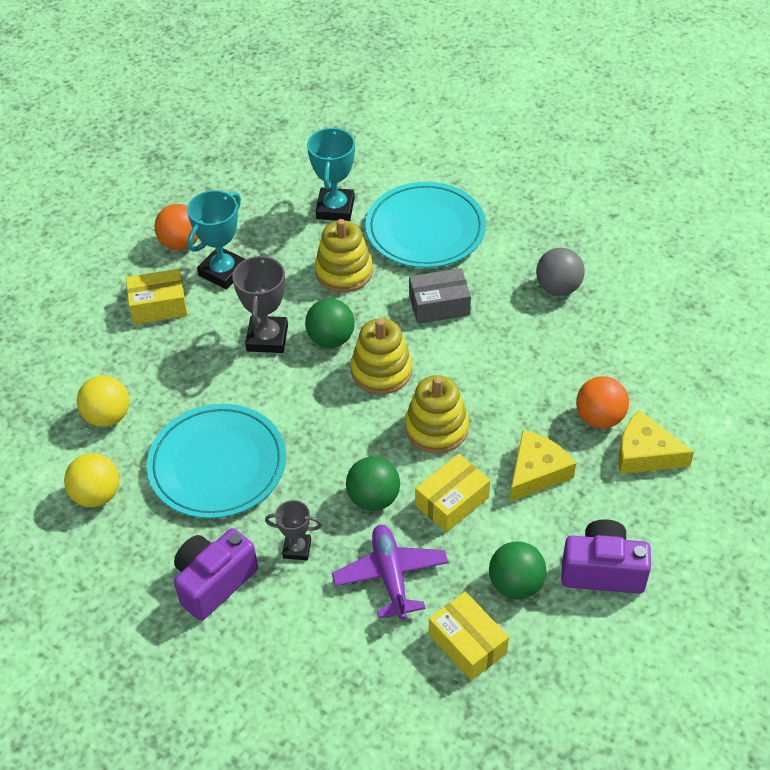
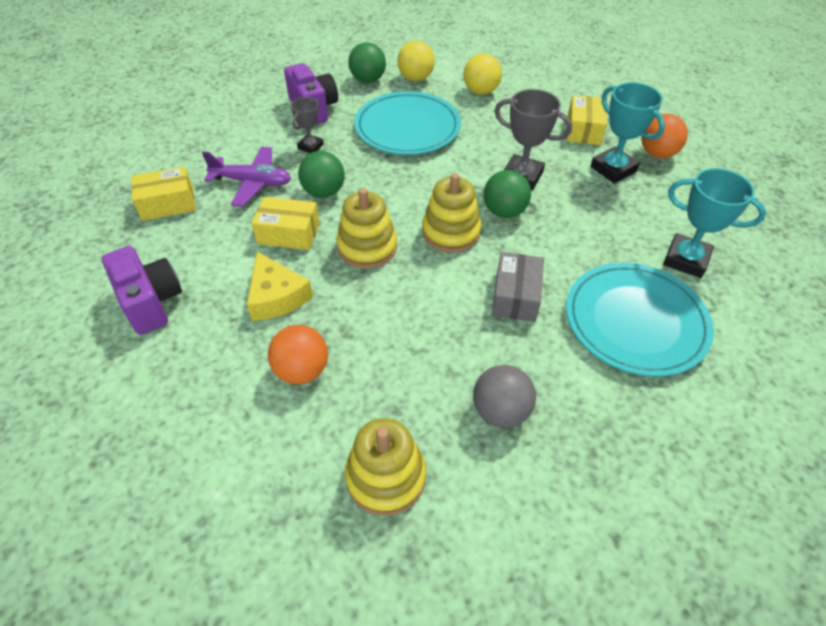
camera: 110 degrees right, 0 degrees up
yellow stacking toy [315,219,373,293] -> yellow stacking toy moved to [345,418,426,516]
yellow box [415,454,490,533] -> yellow box turned 60 degrees counterclockwise [251,197,319,250]
green ball [489,541,547,599] -> green ball moved to [348,42,386,83]
purple camera [562,519,651,594] -> purple camera turned 60 degrees counterclockwise [102,246,182,335]
yellow cheese [618,410,694,474] -> none

